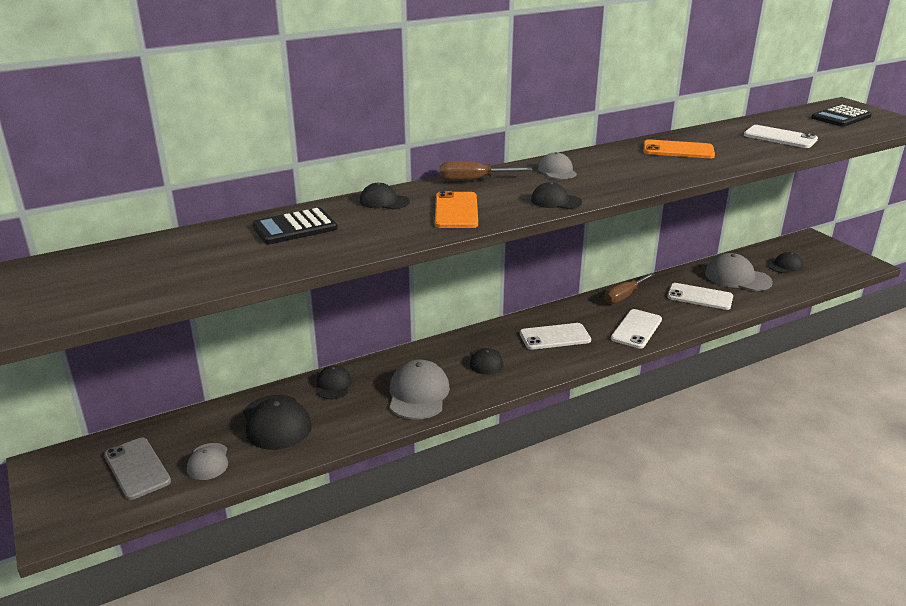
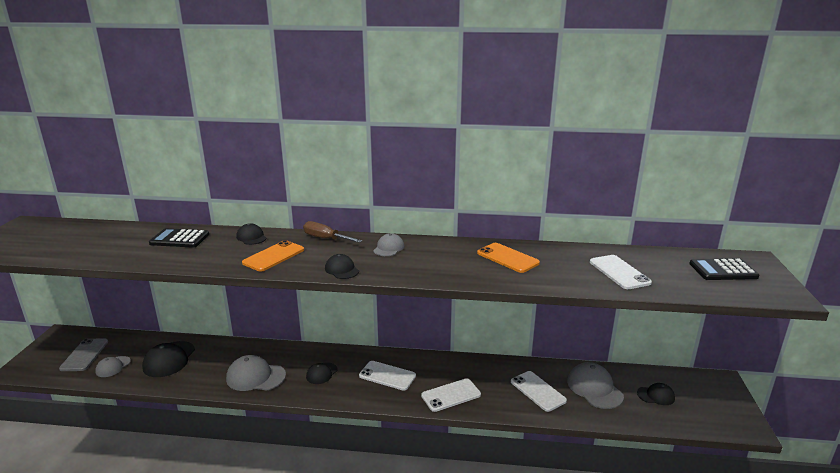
camera: 35 degrees right, 5 degrees down
black cap [317,365,352,399] -> none
grey cap [390,359,450,420] -> grey cap turned 120 degrees counterclockwise [226,355,286,391]
brown screwdriver [604,273,655,304] -> none

